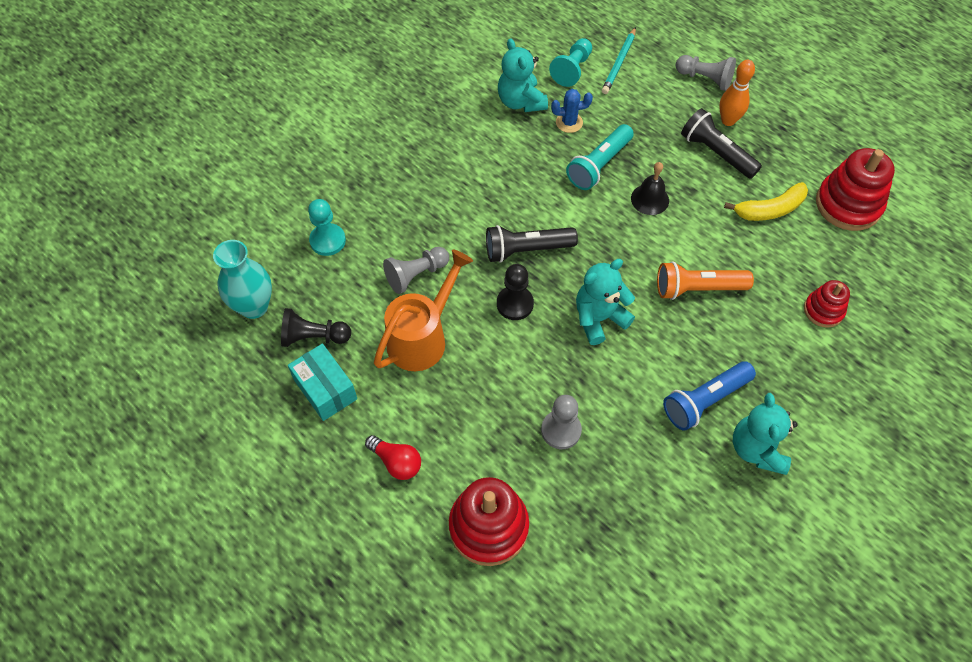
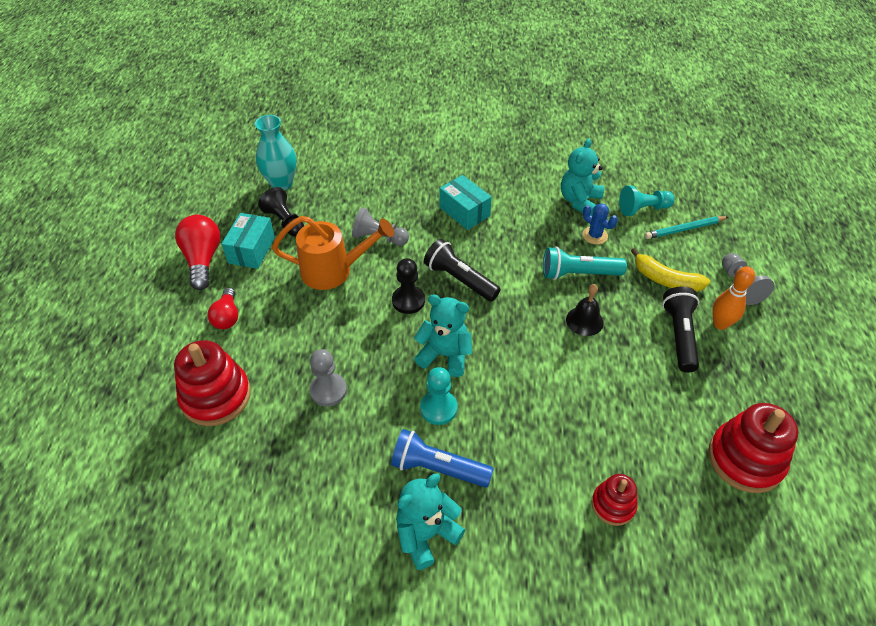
camera: 50 degrees right, 10 degrees down
turquoise pawn [308,199,346,256] -> turquoise pawn moved to [420,367,457,425]
orange flashlight [657,261,754,300] -> none
yellow banana [724,182,808,221] -> yellow banana moved to [631,248,710,292]
none -> red light bulb [175,215,220,290]
none -> turquoise box [439,175,492,230]

